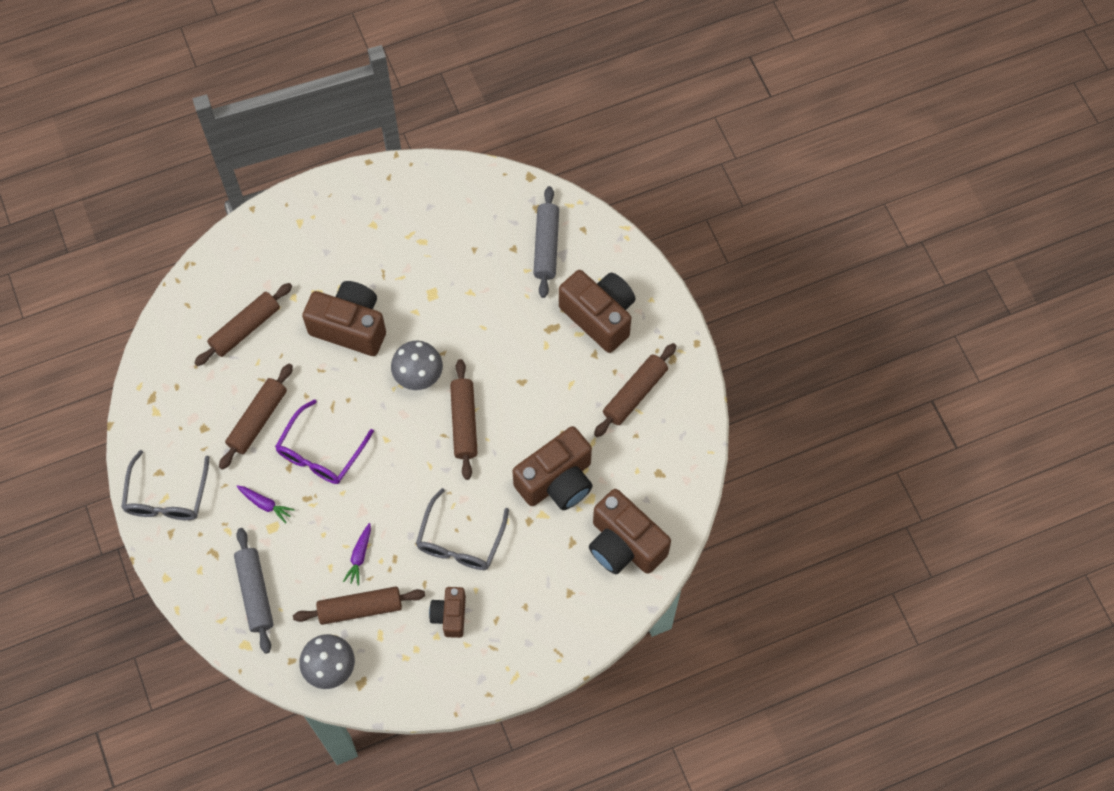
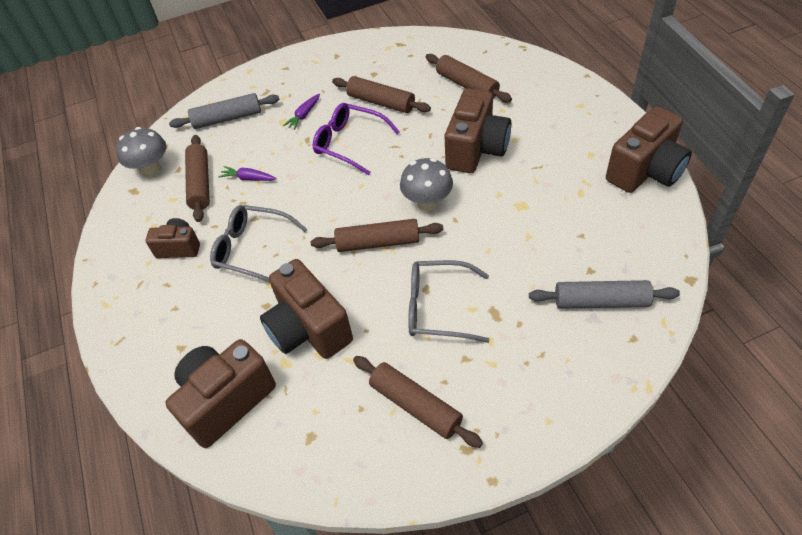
camera: 95 degrees right, 15 degrees down
grey glasses [121,450,210,520] -> grey glasses moved to [408,260,490,343]
brown camera [559,270,635,353] -> brown camera moved to [606,106,692,193]

